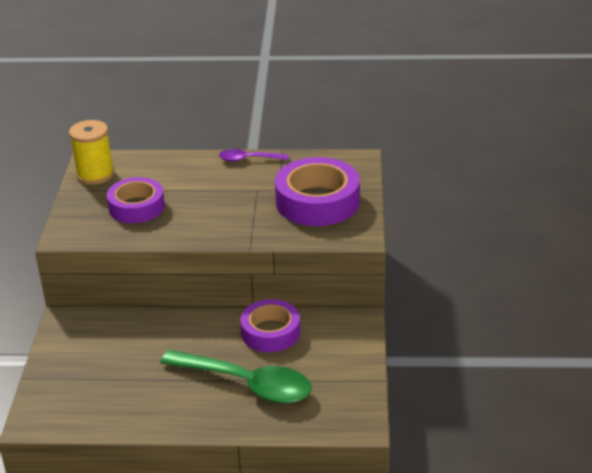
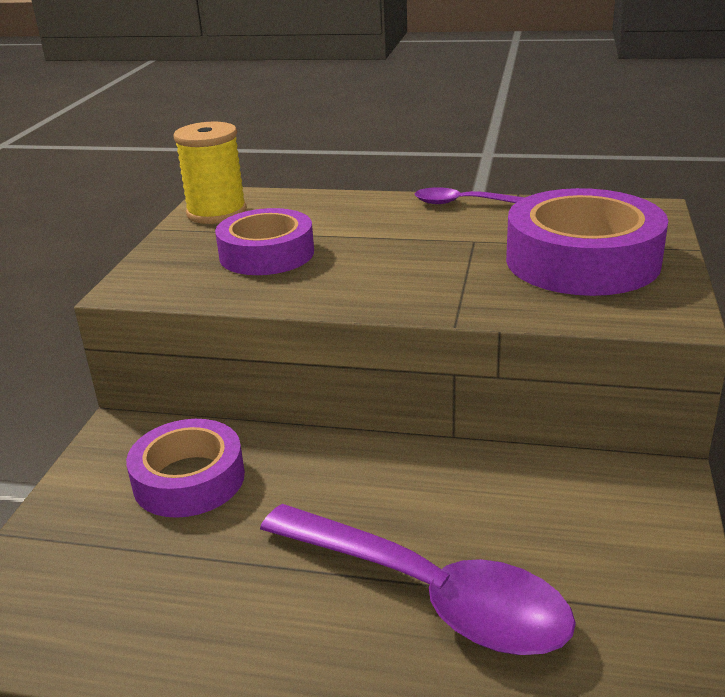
camera: 10 degrees right, 5 degrees down
green spoon [160,350,312,403] -> purple spoon [260,504,576,655]
purple tape [241,299,300,352] -> purple tape moved to [126,419,245,518]

